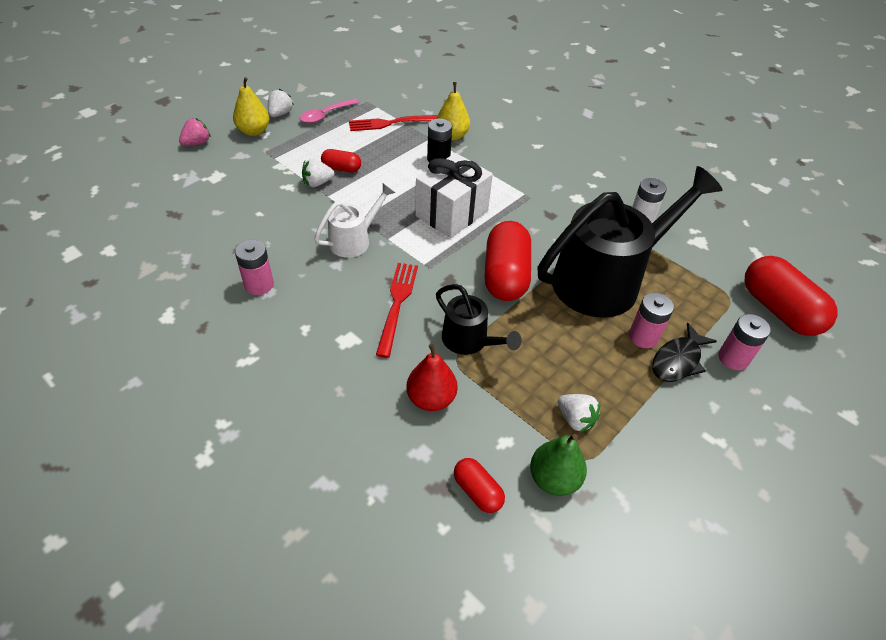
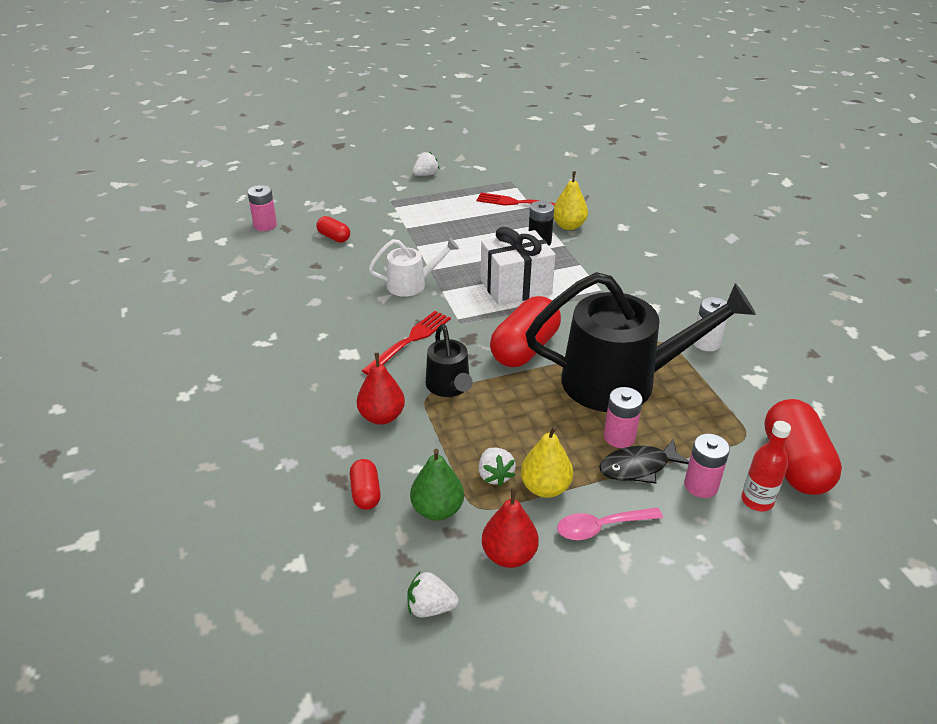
camera: 30 degrees right, 10 degrees down
pink strawberry [179,118,211,146] -> none
yellow pear [233,77,269,136] -> yellow pear moved to [521,426,573,498]
pink battery [235,240,274,295] -> pink battery moved to [248,185,277,231]
pink spoon [300,98,359,123] -> pink spoon moved to [557,507,663,540]
white strawberry [302,159,335,187] -> white strawberry moved to [407,572,459,617]
red capsule [321,149,361,172] -> red capsule moved to [316,216,350,243]
none -> red pear [482,488,539,568]
none -> red bottle [741,421,791,512]

